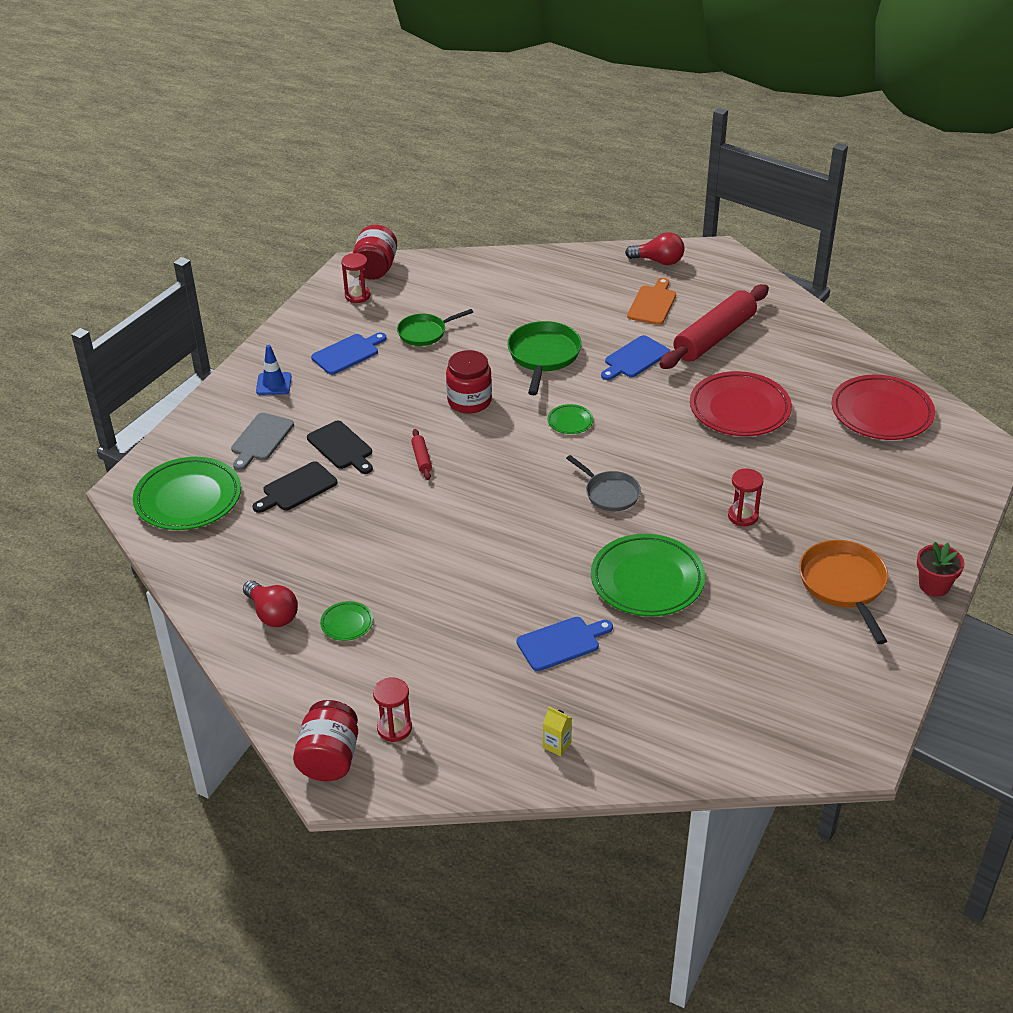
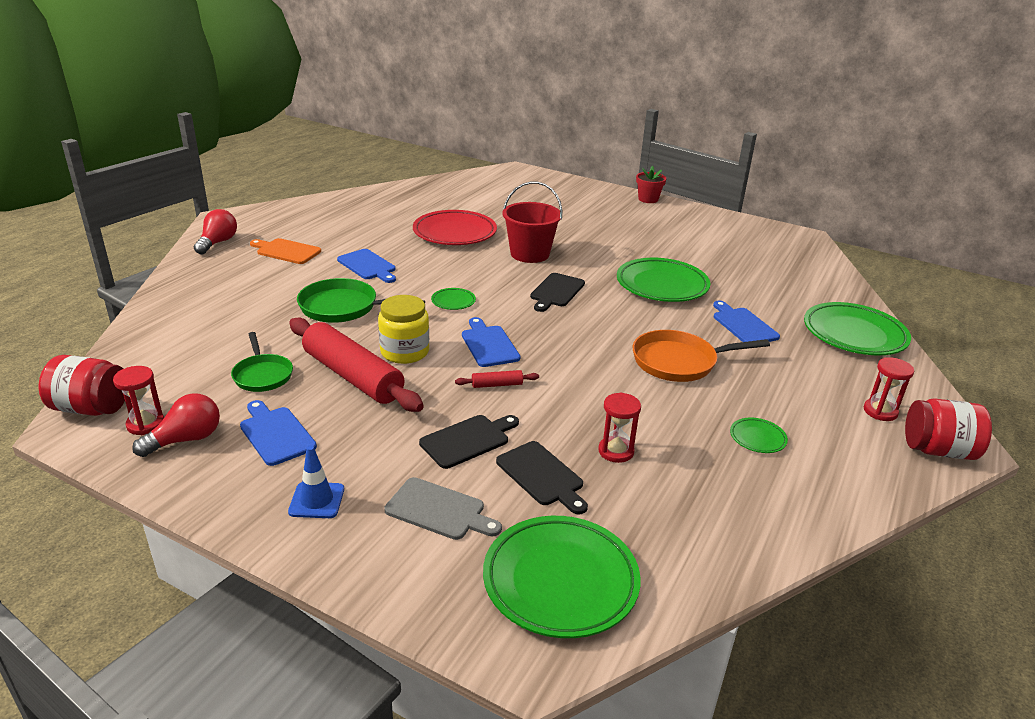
camera: 90 degrees left, 10 degrees down
red light bulb [243,580,298,627] -> red light bulb moved to [132,393,220,457]
red jar [446,350,492,414] -> yellow jar [378,295,429,364]
yellow carton [543,707,572,756] -> green plate [804,302,911,355]
grey pan [566,455,641,511] -> black cutting board [530,273,585,312]
red rolling pin [660,284,769,369] -> red rolling pin moved to [289,317,424,412]
red hourglass [728,468,763,526] -> red hourglass moved to [598,392,641,463]
orange pan [799,540,888,644] -> orange pan moved to [633,330,770,382]
red plate [831,375,935,440] -> none
none -> blue cutting board [462,317,520,367]
none -> red bucket [502,182,563,263]

